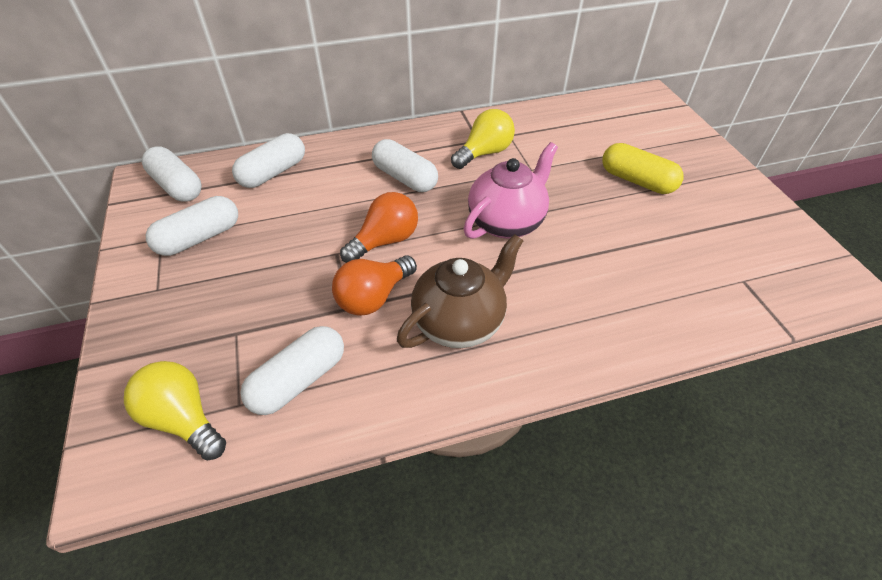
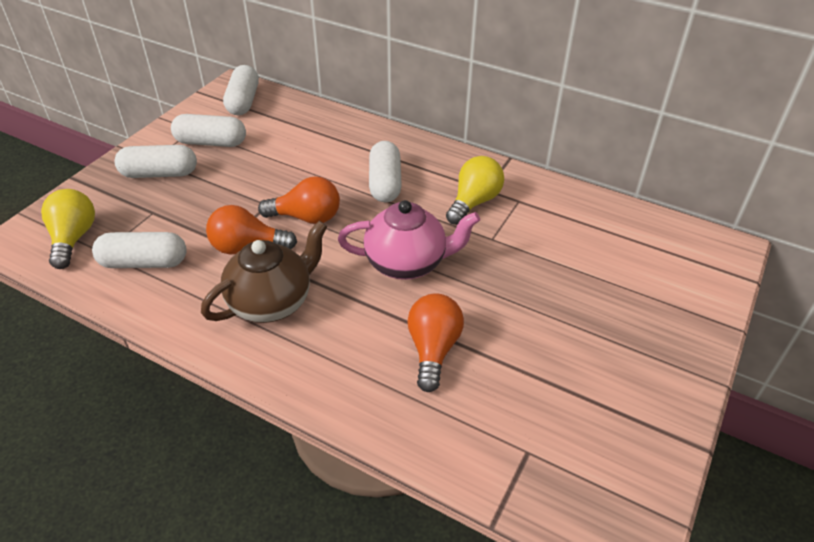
camera: 45 degrees right, 5 degrees down
white capsule [232,133,305,188] -> white capsule moved to [114,145,197,178]
brown teapot [397,234,523,348] -> brown teapot turned 45 degrees counterclockwise [201,221,327,323]
yellow light bulb [451,109,515,169] -> yellow light bulb turned 60 degrees counterclockwise [446,156,504,225]
yellow capsule [602,143,683,194] -> none
none -> orange light bulb [407,293,464,392]

